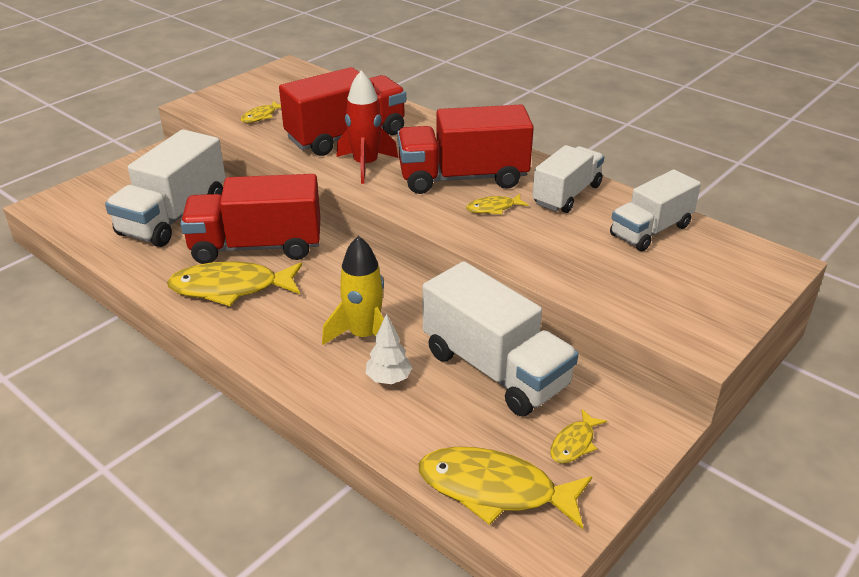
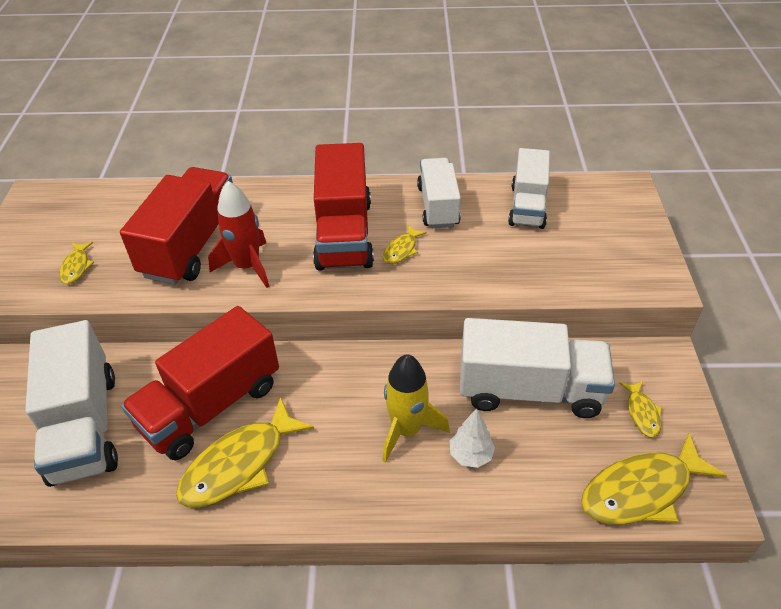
camera: 40 degrees left, 10 degrees up
red truck [397,105,534,194] -> red truck turned 45 degrees counterclockwise [313,143,374,271]

